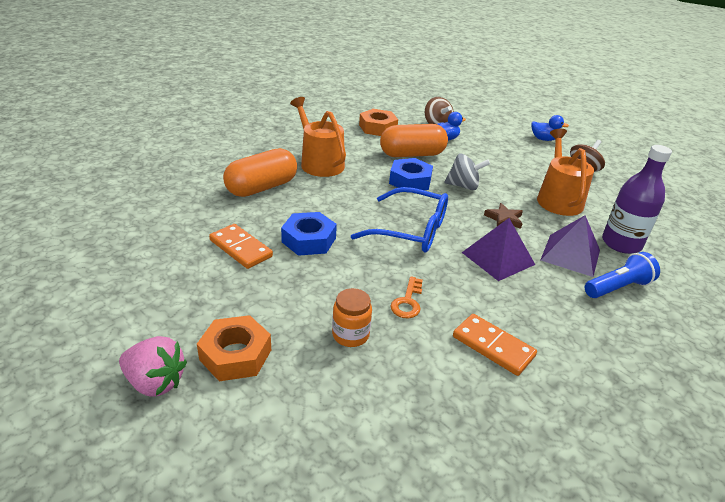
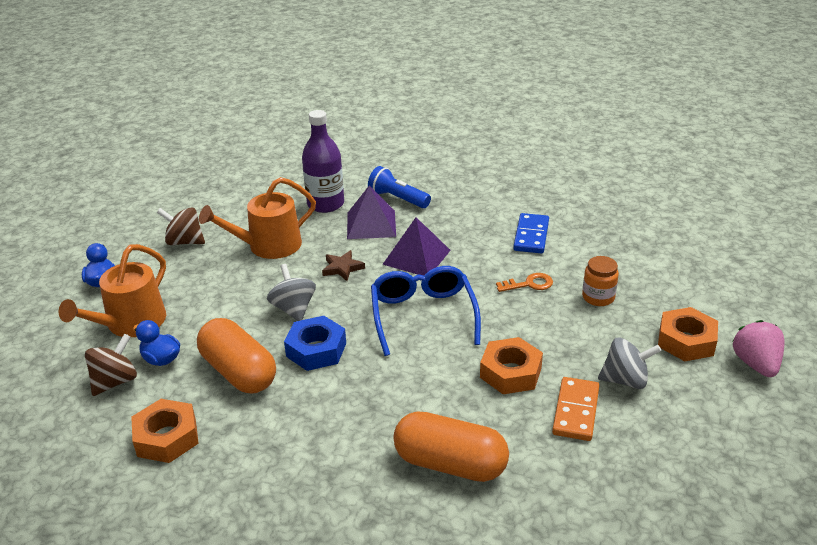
camera: 115 degrees left, 0 degrees up
blue nut [281,212,337,256] -> orange nut [480,337,543,394]
orange watering can [290,97,346,177] -> orange watering can moved to [59,244,166,337]
orange domino [453,314,537,376] -> blue domino [513,213,549,253]
none -> grey spinning top [598,338,661,389]

